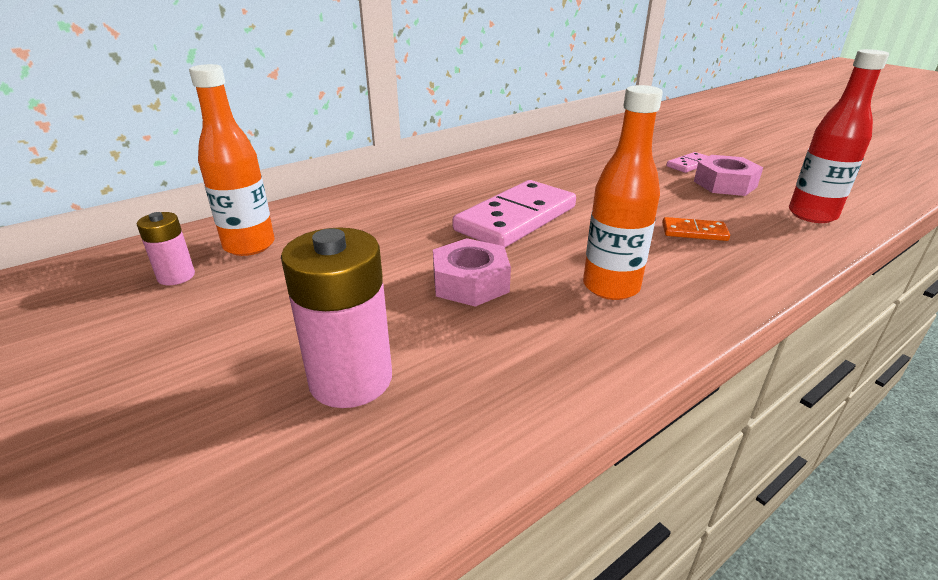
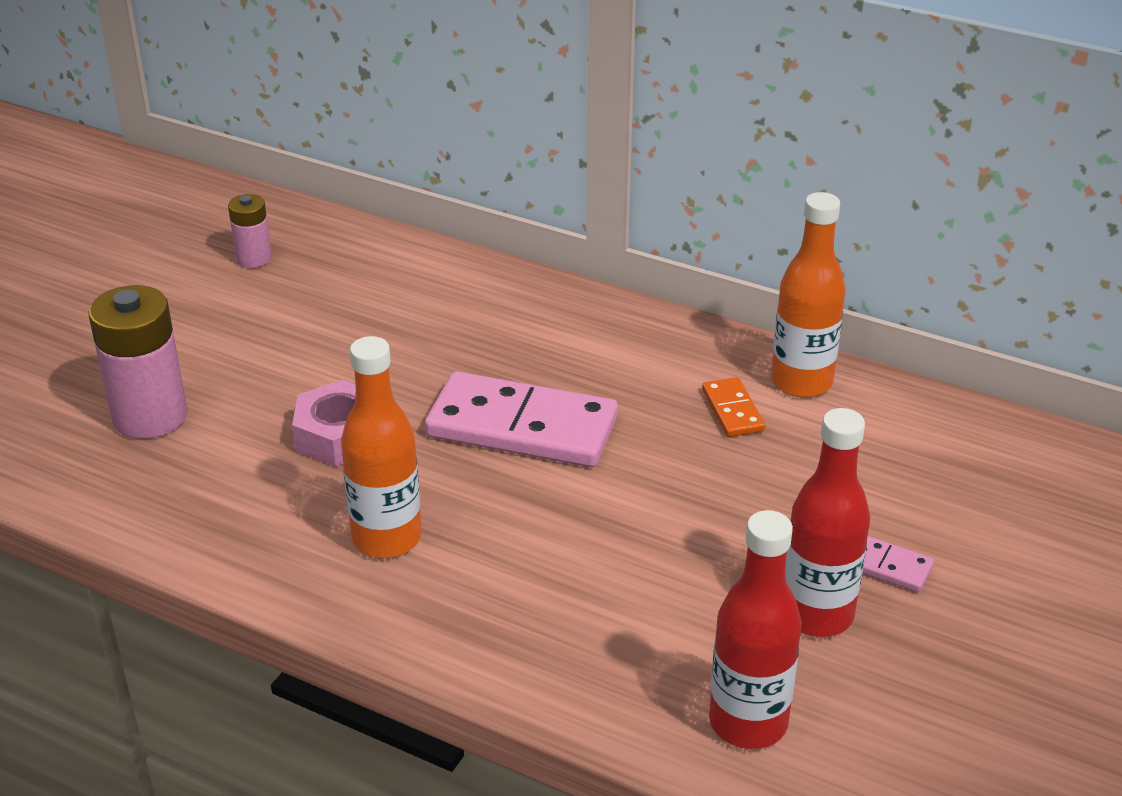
camera: 65 degrees right, 5 degrees up
orange bottle [189,64,275,256] -> orange bottle moved to [771,192,846,398]
orange domino [662,217,730,241] -> orange domino moved to [702,377,765,437]
pink nut [694,155,763,196] -> red bottle [785,408,870,637]

